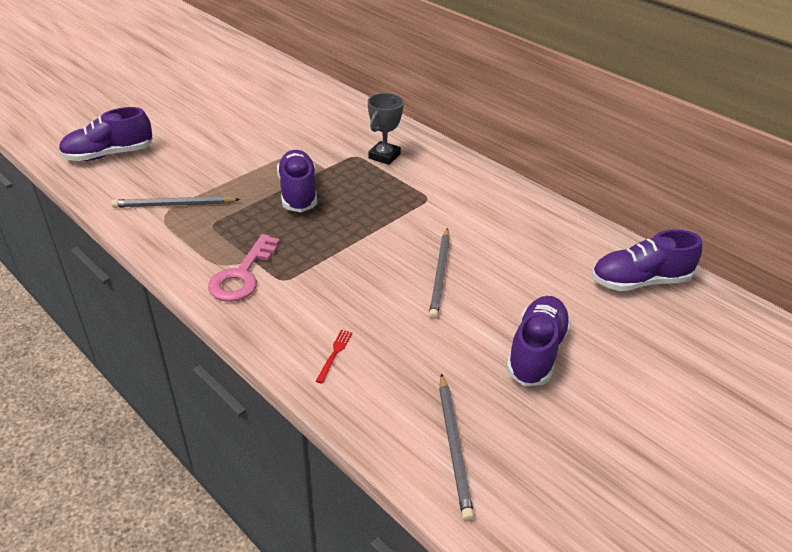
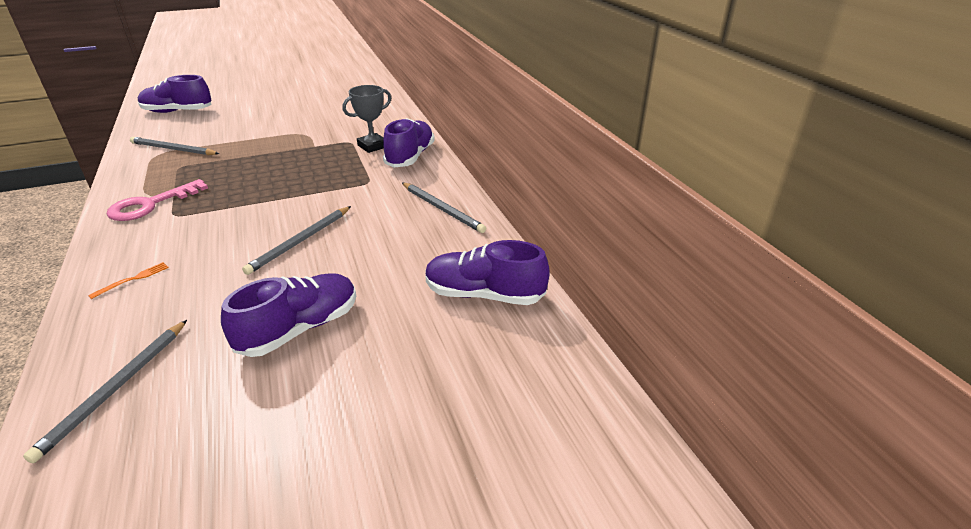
camera: 25 degrees right, 5 degrees down
purple shoe [277,150,317,212] -> purple shoe moved to [383,118,435,167]
red fork [316,330,352,384] -> orange fork [88,262,169,299]
none -> grey pencil [402,183,486,233]

